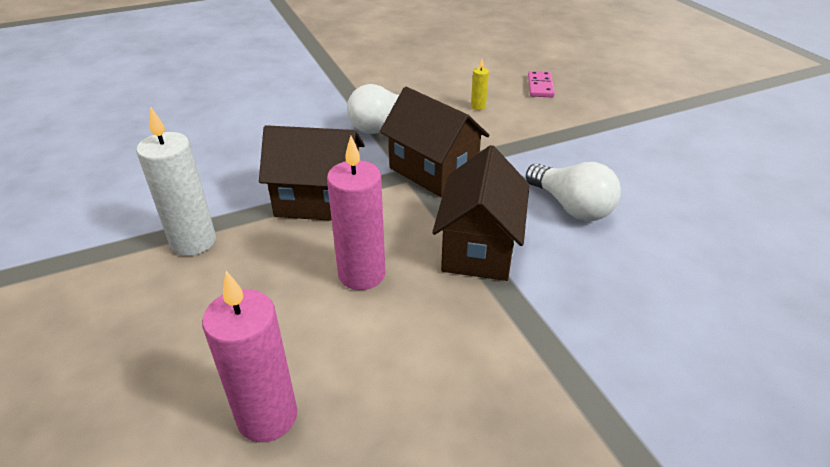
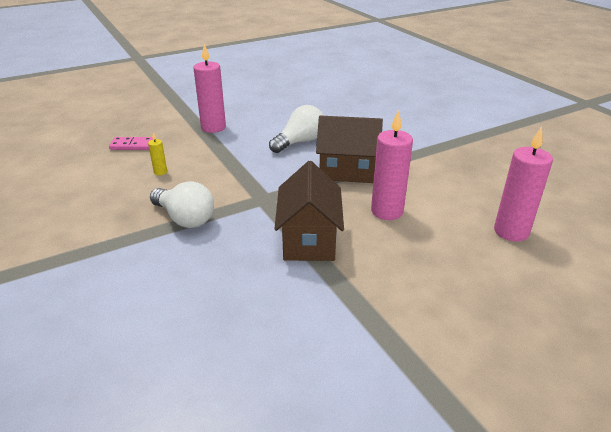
camera: 95 degrees left, 5 degrees down
white candle [136,106,216,256] -> none
brown house [380,87,489,197] -> none
none -> pink candle [193,44,226,133]

